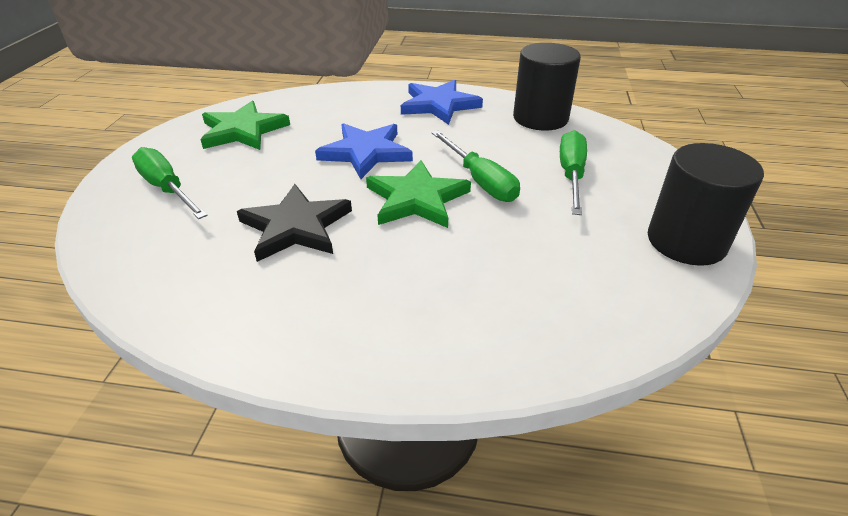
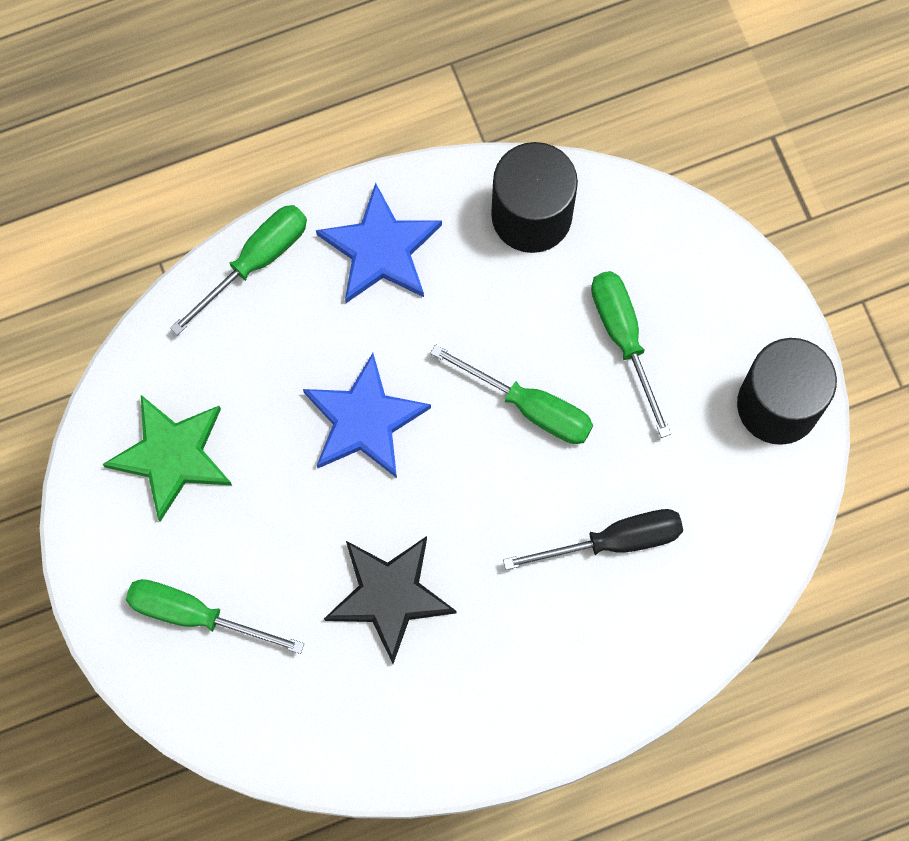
camera: 30 degrees left, 35 degrees up
green star [366,160,471,228] -> none
none -> green screwdriver [170,205,307,335]
none -> black screwdriver [503,509,683,570]

